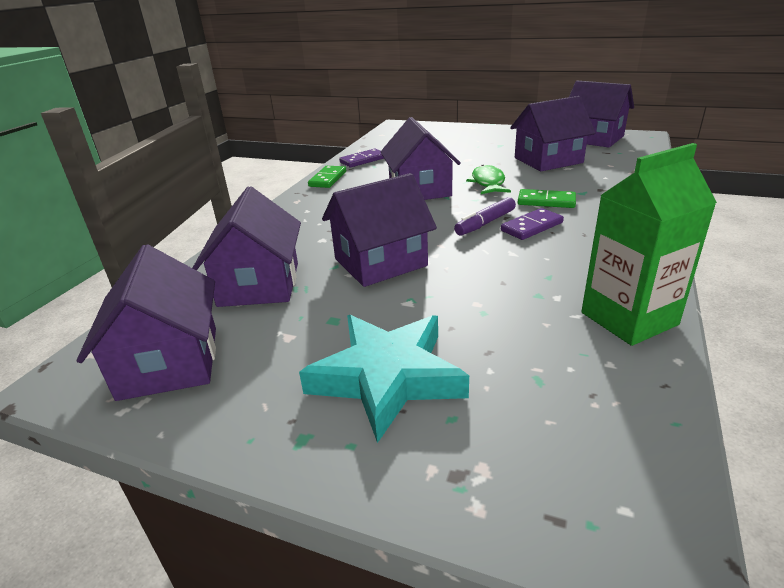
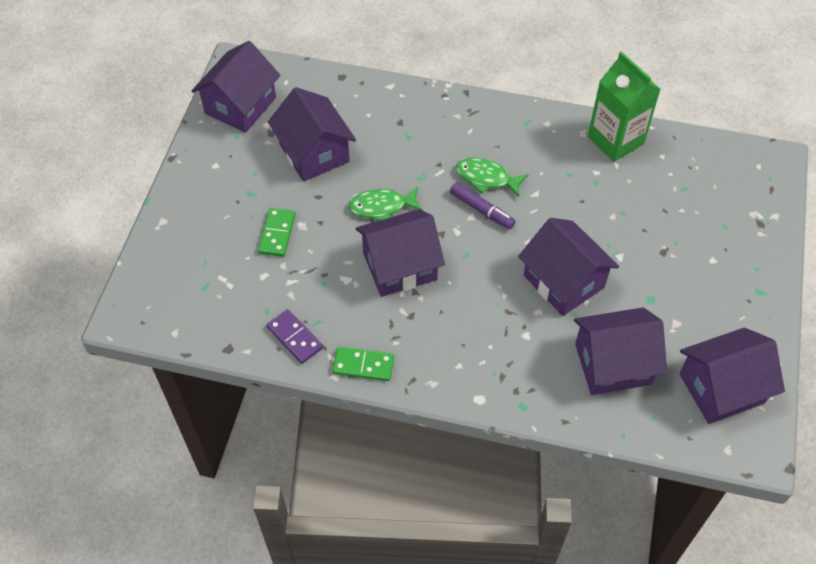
camera: 100 degrees left, 25 degrees up
turquoise star [299,315,469,443] -> none
purple domino [501,208,564,240] -> green fish [456,158,529,197]
green domino [518,189,576,208] -> green domino moved to [258,208,296,257]

